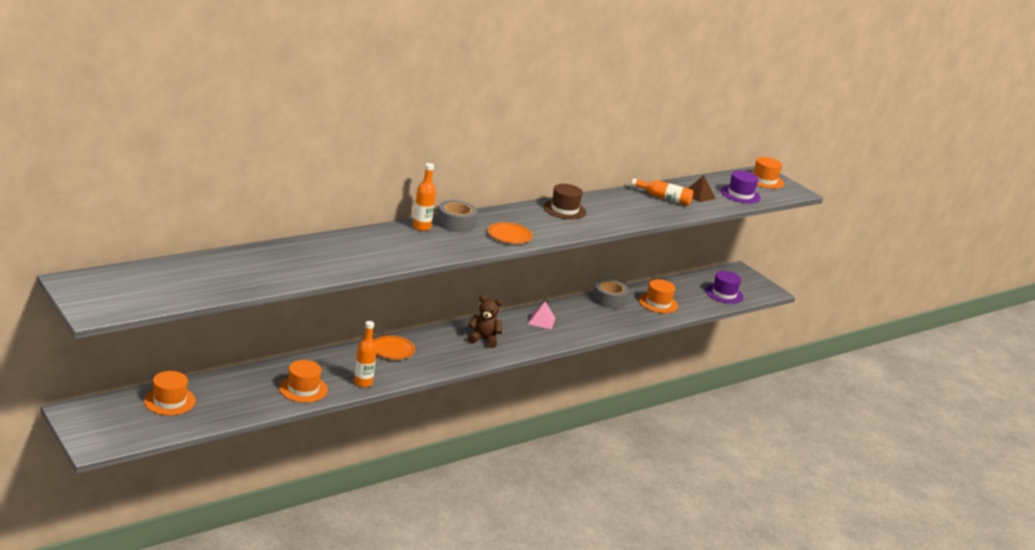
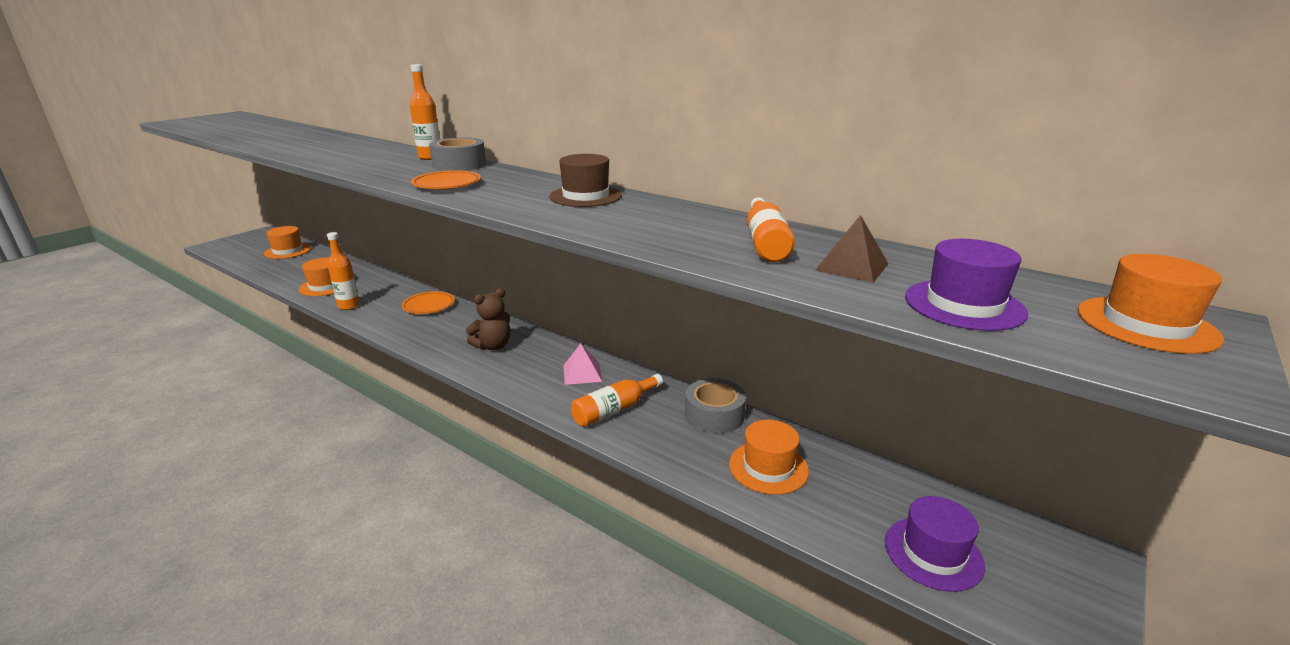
camera: 75 degrees right, 0 degrees up
brown teddy bear [468,295,502,348] -> brown teddy bear turned 60 degrees clockwise [466,288,510,350]
none -> orange bottle [571,374,663,427]

